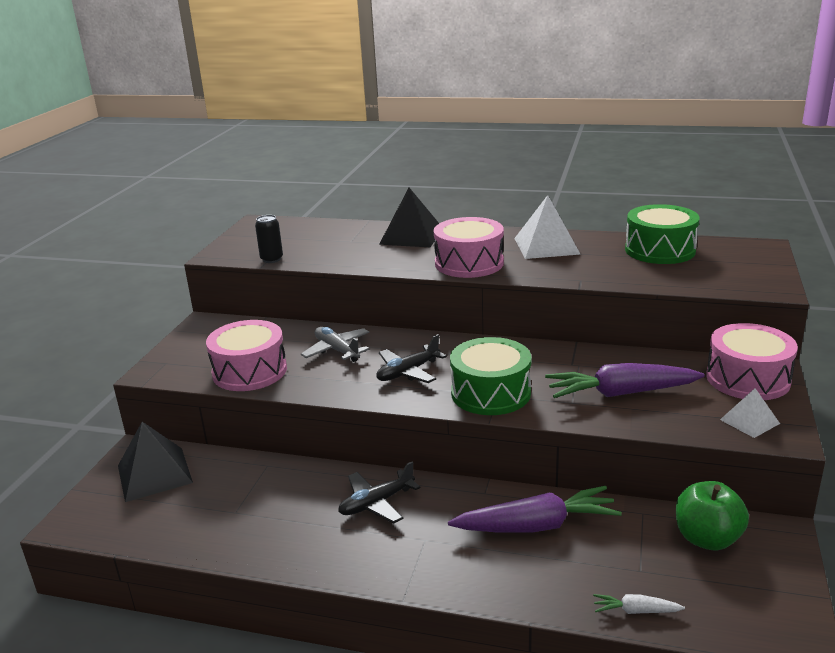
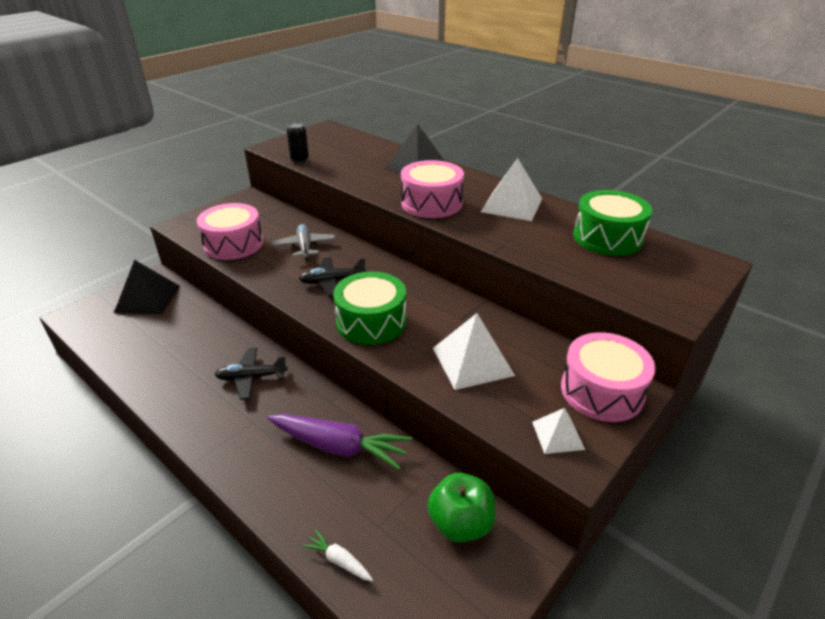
camera: 25 degrees right, 10 degrees up
purple carrot [545,363,705,398] -> white pyramid [433,313,515,390]

